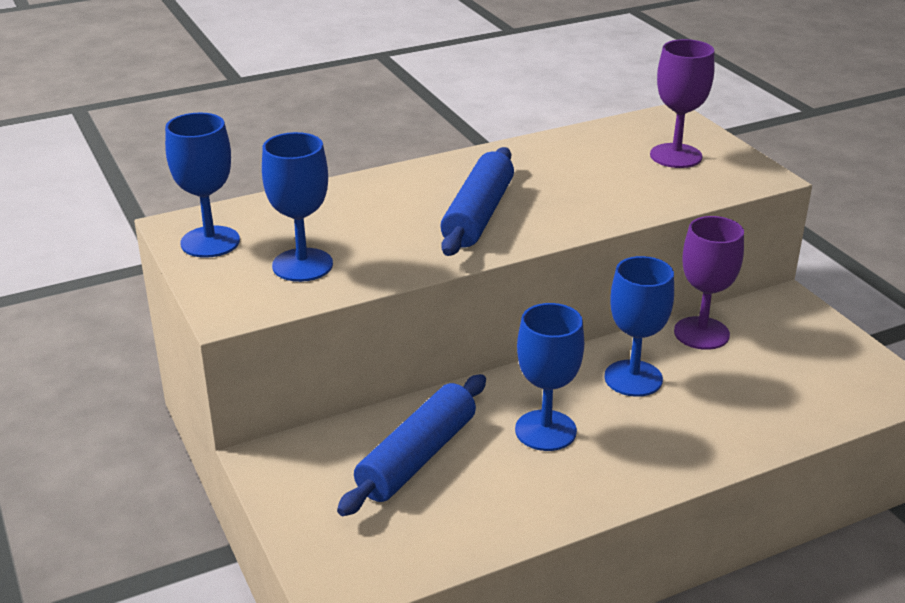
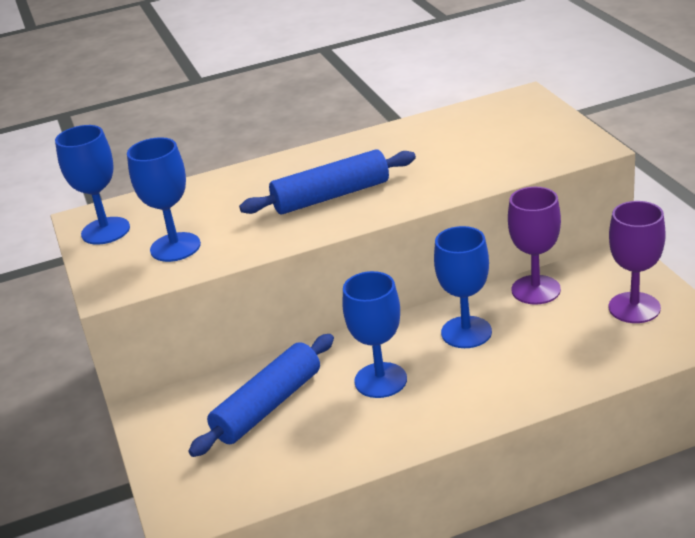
camera: 10 degrees right, 0 degrees up
blue rolling pin [440,147,514,256] -> blue rolling pin turned 45 degrees clockwise [239,149,416,214]
purple goblet [650,39,715,168] -> purple goblet moved to [609,201,666,323]

